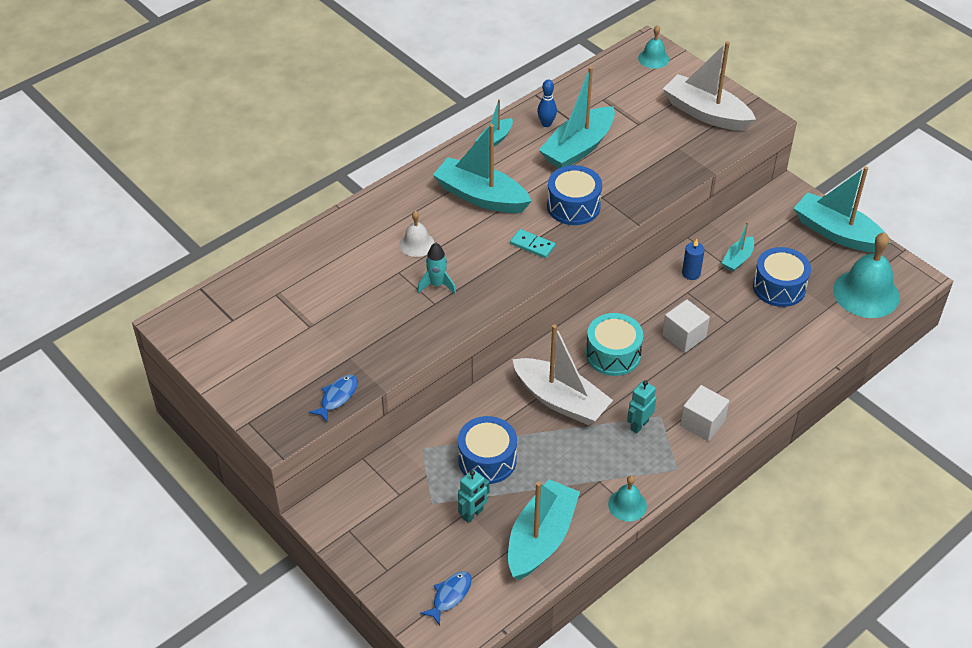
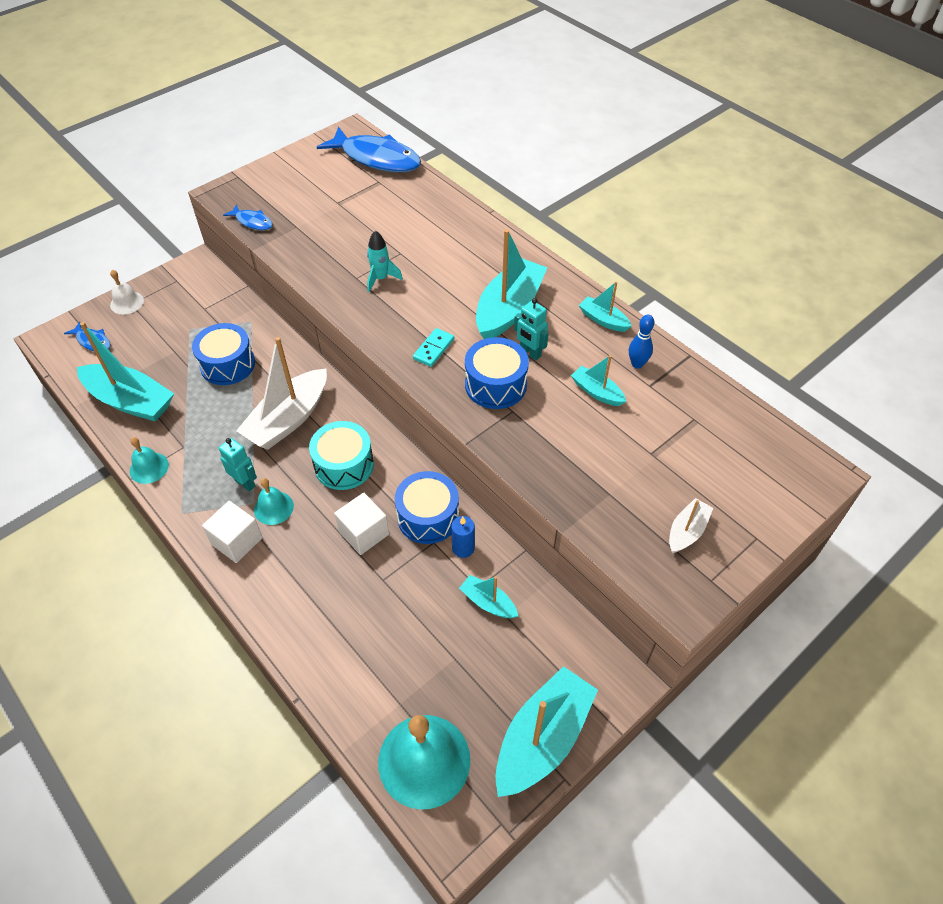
camera: 90 degrees right, 5 degrees up
white bell [399,211,435,257] -> white bell moved to [110,270,144,314]
turquoise robot [458,469,490,523] -> turquoise robot moved to [514,298,549,360]
turquoise boat [539,66,615,168] -> turquoise boat [571,355,626,406], size x0.50
turquoise bell [638,25,669,69] -> turquoise bell moved to [254,478,294,525]
white boat [663,41,756,131] -> white boat [669,498,713,553], size x0.50
blue drum [753,247,811,307] -> blue drum moved to [395,471,459,544]
none -> blue fish [317,126,421,172]

